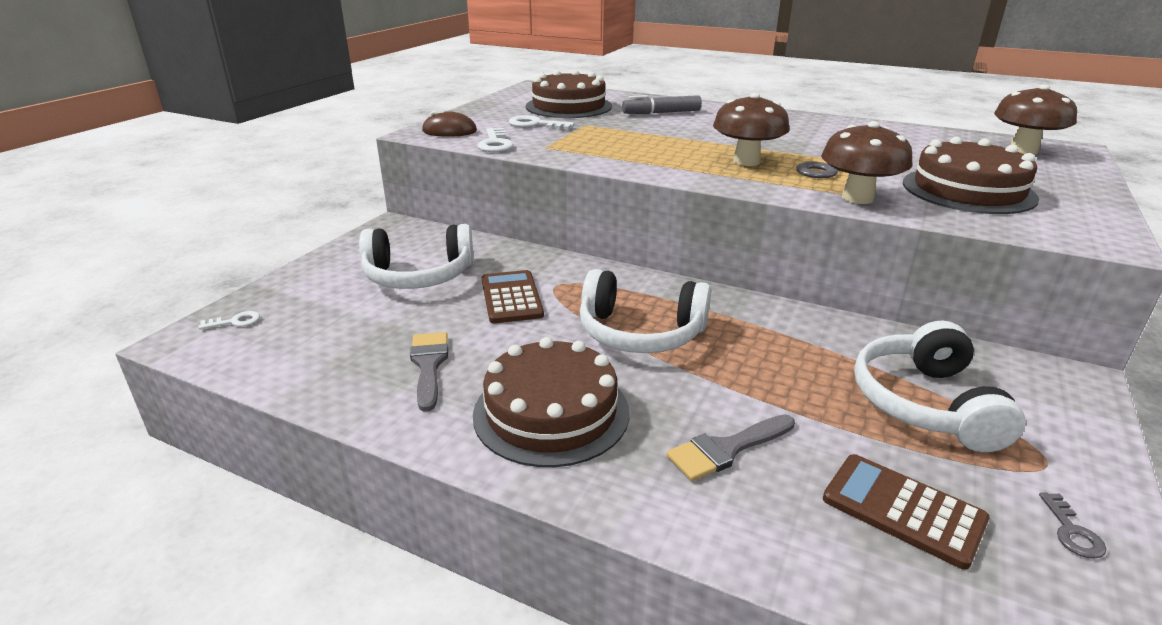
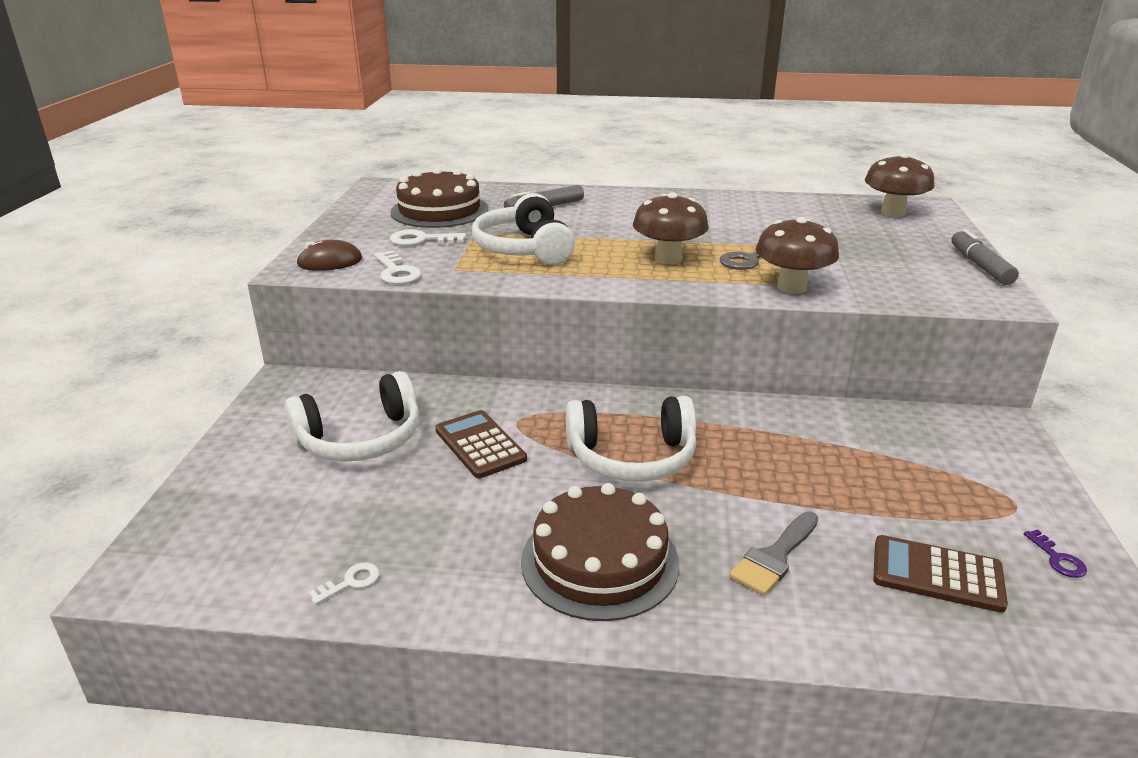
camera: 20 degrees left, 0 degrees up
white key [199,311,260,329] -> white key moved to [308,563,379,605]
grey brush [410,332,448,412] -> none
white headphones [854,321,1025,452] -> white headphones moved to [472,193,575,265]
brown cake [903,137,1039,214] -> none
grey key [1039,492,1106,559] -> purple key [1024,529,1087,578]
none -> grey marker [951,229,1019,285]

